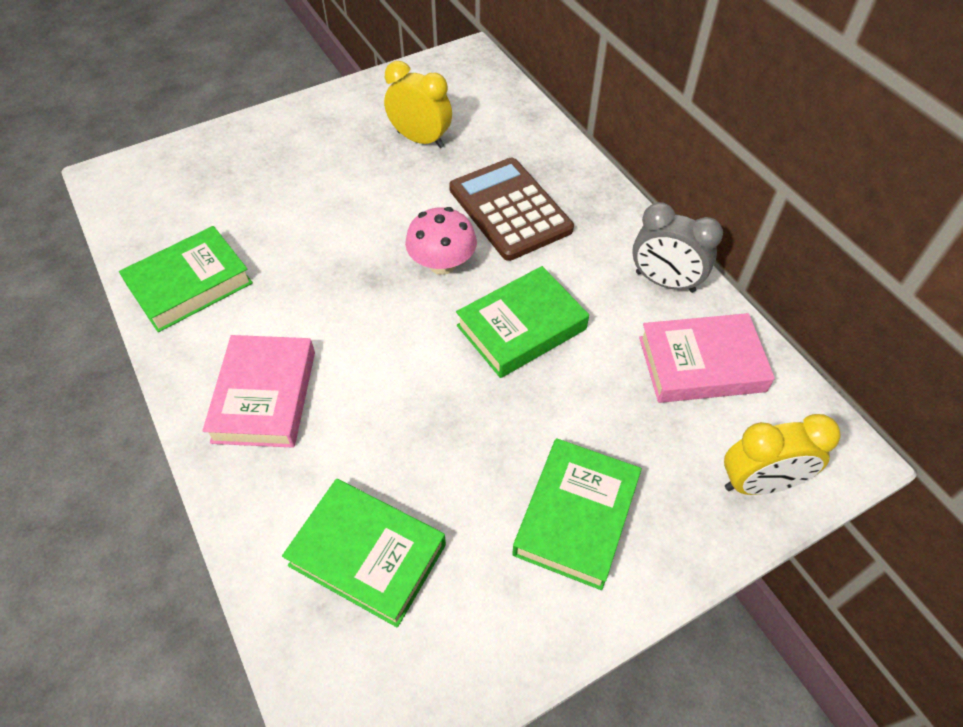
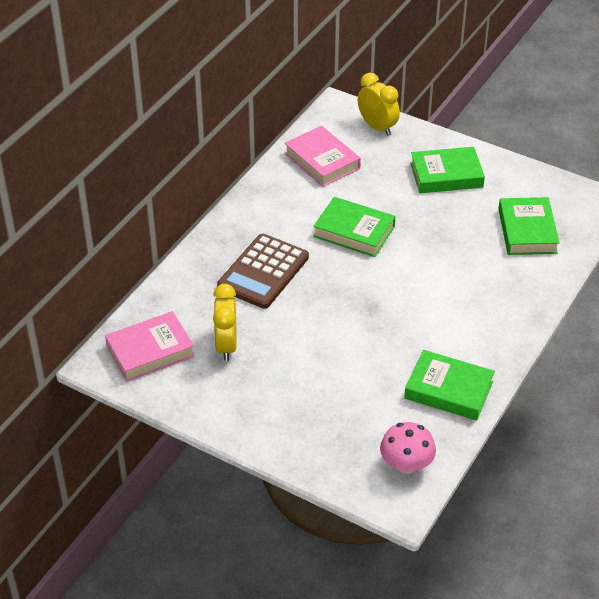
camera: 120 degrees left, 10 degrees down
pink book [202,335,315,448] -> pink book moved to [105,311,195,382]
pink mushroom [405,207,477,275] -> pink mushroom moved to [380,422,436,474]
grey clock [632,202,723,293] -> none

